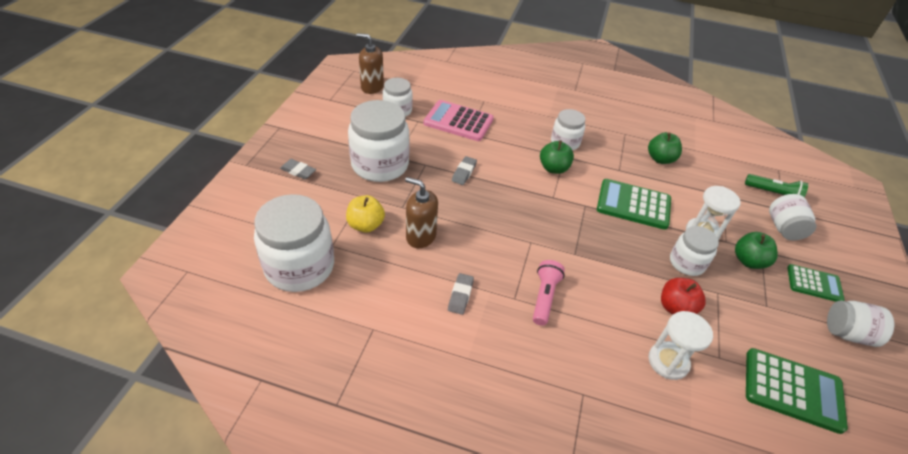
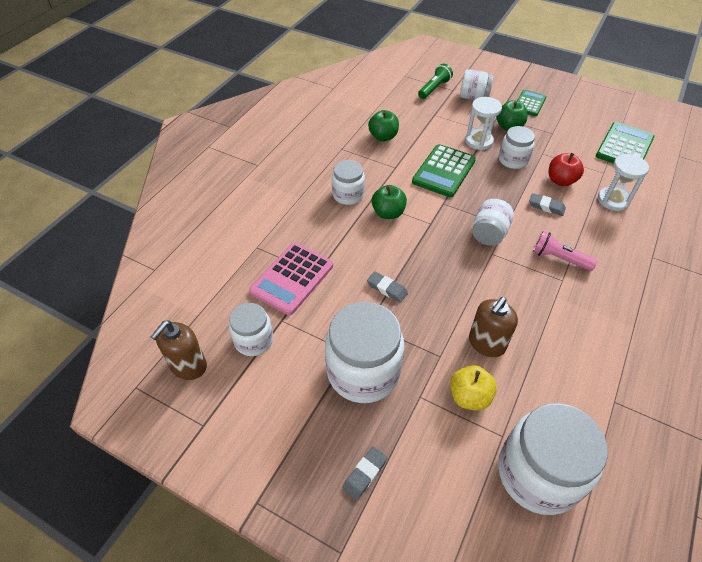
camera: 75 degrees left, 5 degrees up
grey eraser [448,273,474,315] -> grey eraser moved to [529,193,566,216]
white jar [827,300,894,347] -> white jar moved to [472,199,514,246]

